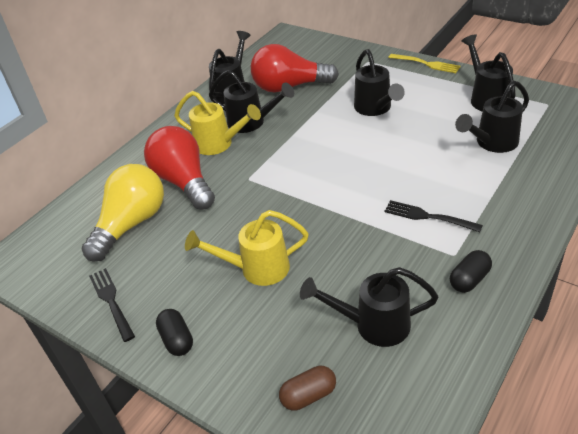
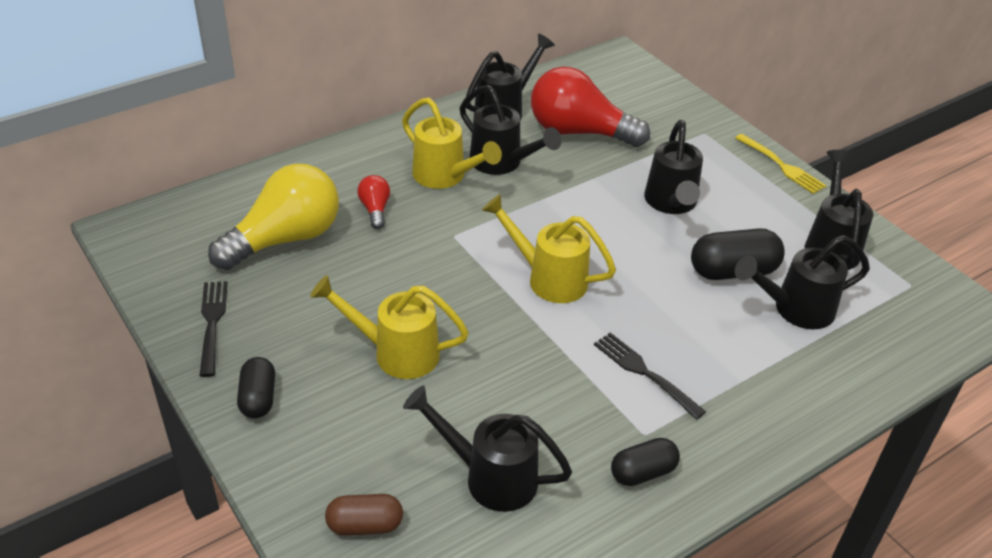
camera: 15 degrees right, 0 degrees up
red light bulb [144,126,215,210] -> red light bulb [357,175,390,229], size x0.45
none -> yellow watering can [482,194,616,303]
none -> black capsule [691,228,785,280]

